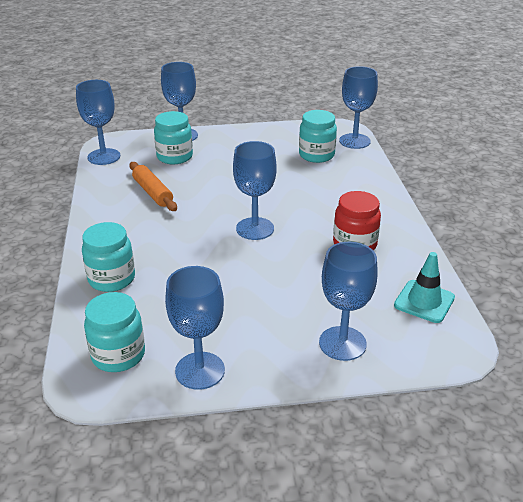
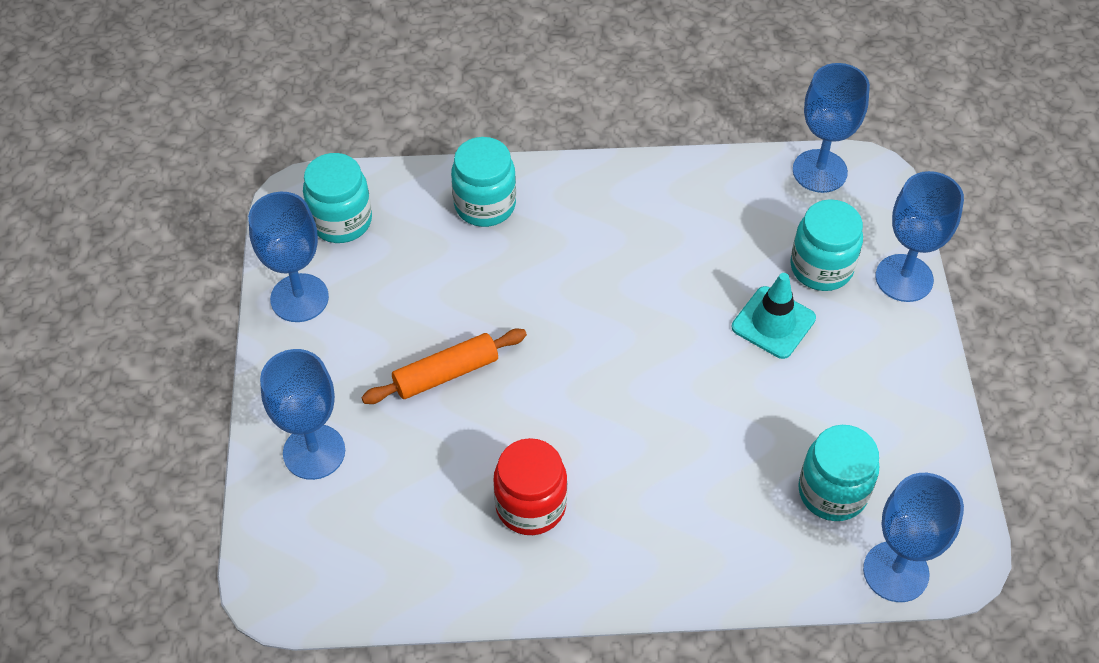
camera: 95 degrees right, 20 degrees up
orange rolling pin [129,162,177,211] -> orange rolling pin moved to [361,329,527,404]
blue goblet [233,141,277,240] -> none
turquoise traffic cone [394,252,455,323] -> turquoise traffic cone moved to [732,273,816,359]

